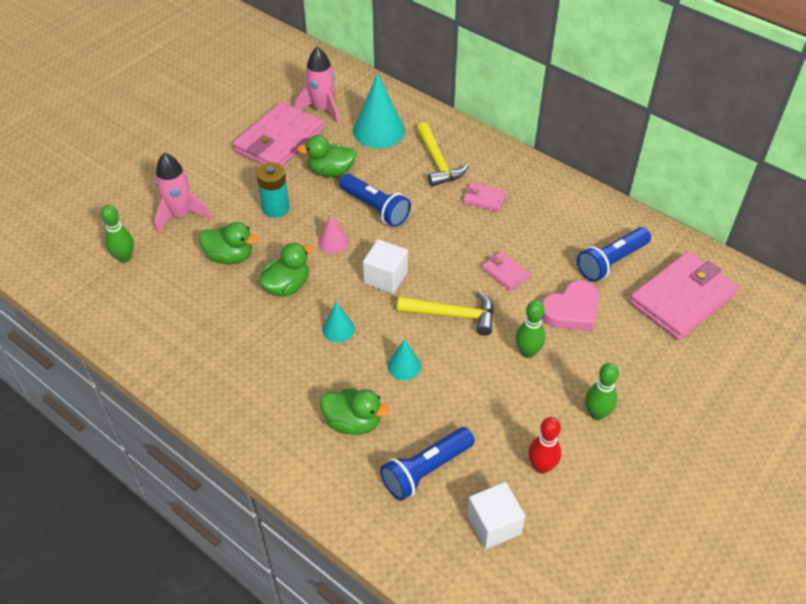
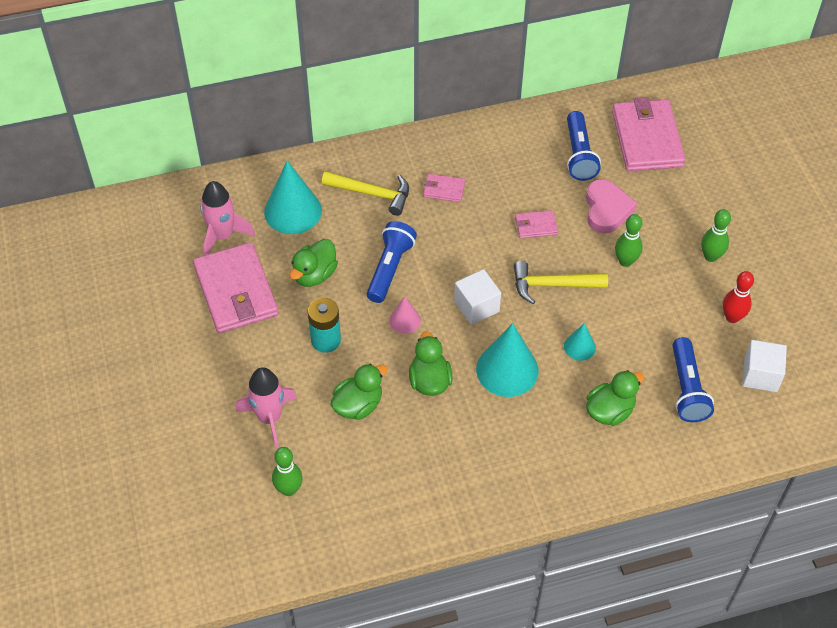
camera: 55 degrees left, 5 degrees up
turquoise cone [322,302,355,343] -> turquoise cone [476,323,539,397], size x1.93
blue flashlight [339,174,411,227] -> blue flashlight turned 60 degrees counterclockwise [367,221,417,303]
yellow hammer [397,291,494,336] -> yellow hammer turned 135 degrees counterclockwise [514,261,608,304]
pink wallet [463,182,506,212] -> pink wallet turned 45 degrees clockwise [423,174,465,202]

